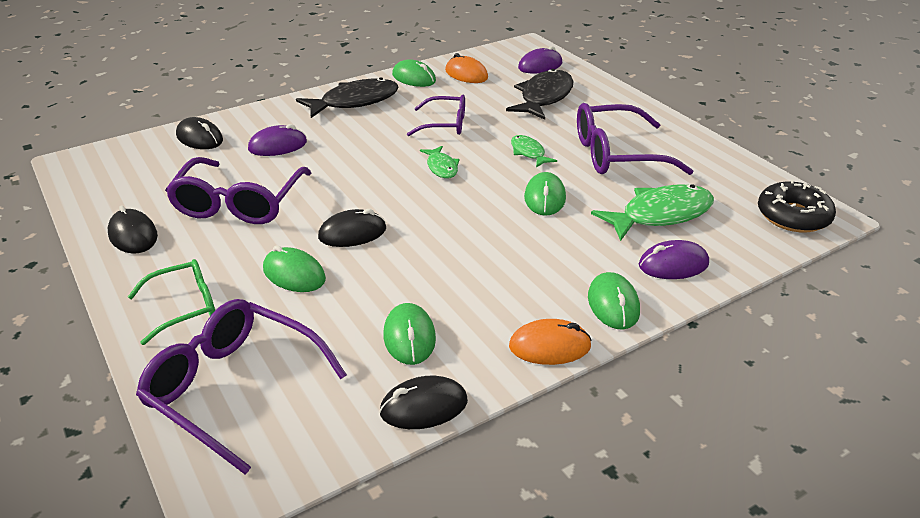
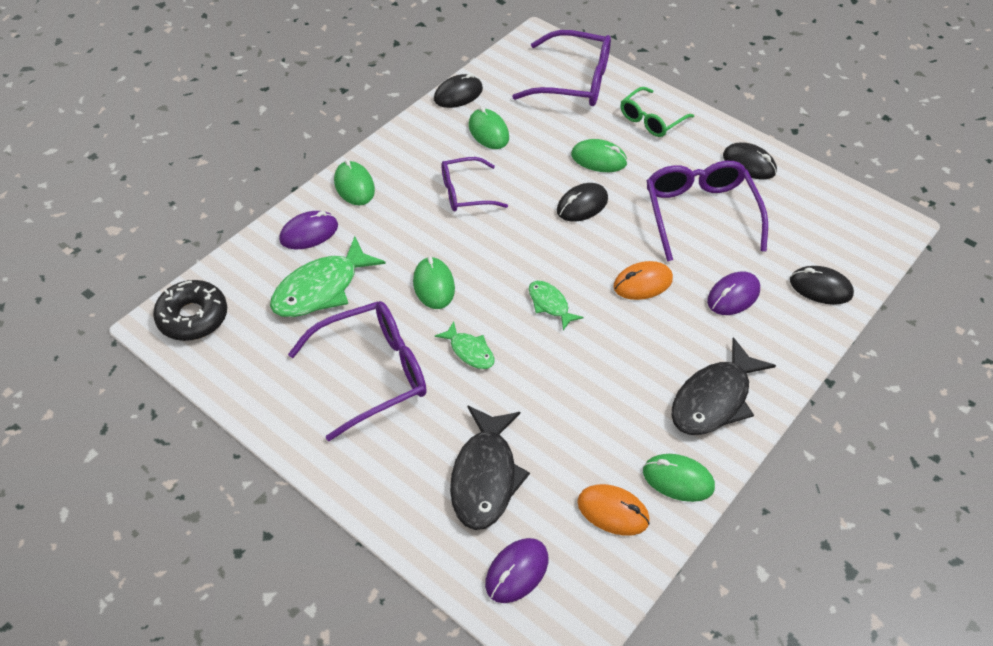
camera: 160 degrees right, 15 degrees up
purple glasses [407,95,465,136] -> purple glasses moved to [441,157,508,211]
orange mouse [509,319,592,365] -> orange mouse moved to [613,261,673,300]

